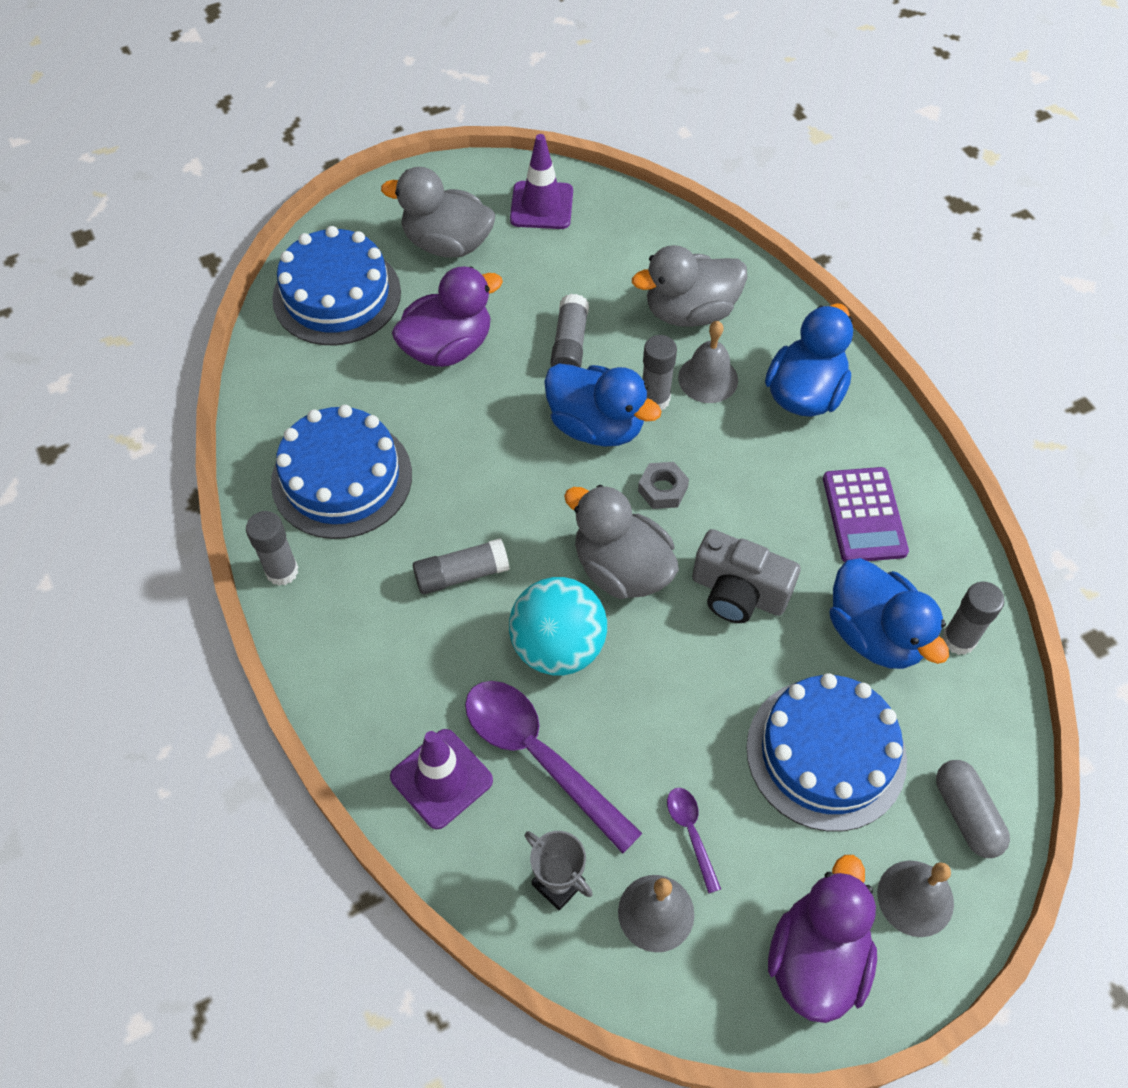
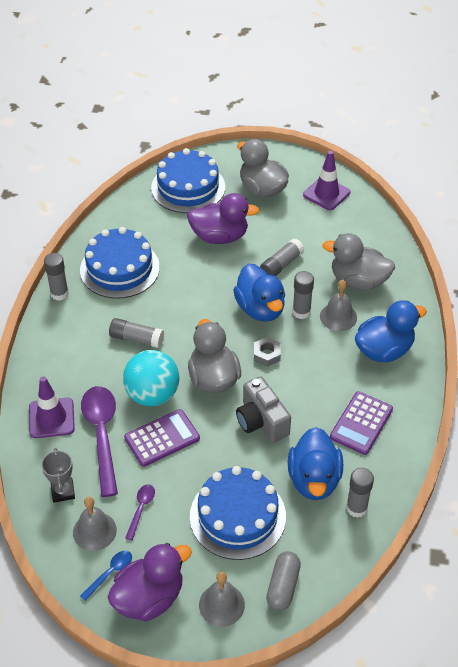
camera: 35 degrees right, 10 degrees down
none -> blue spoon [80,551,132,601]
none -> purple calculator [124,409,200,467]

